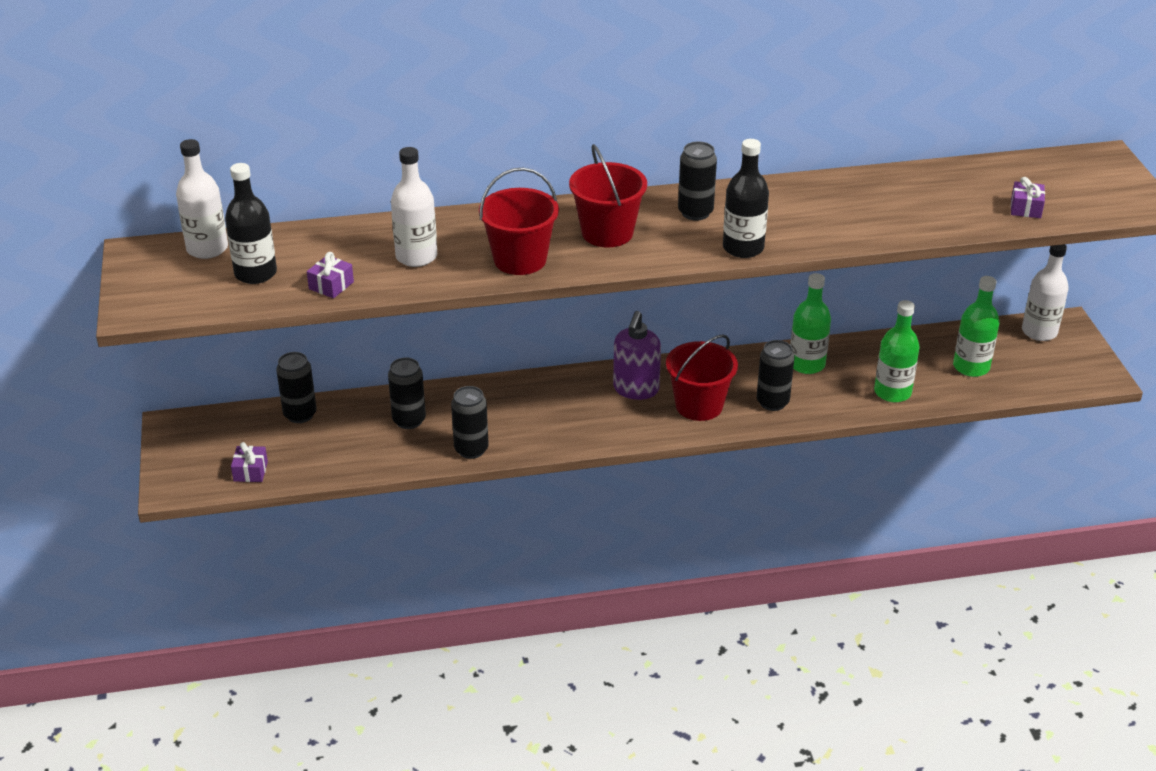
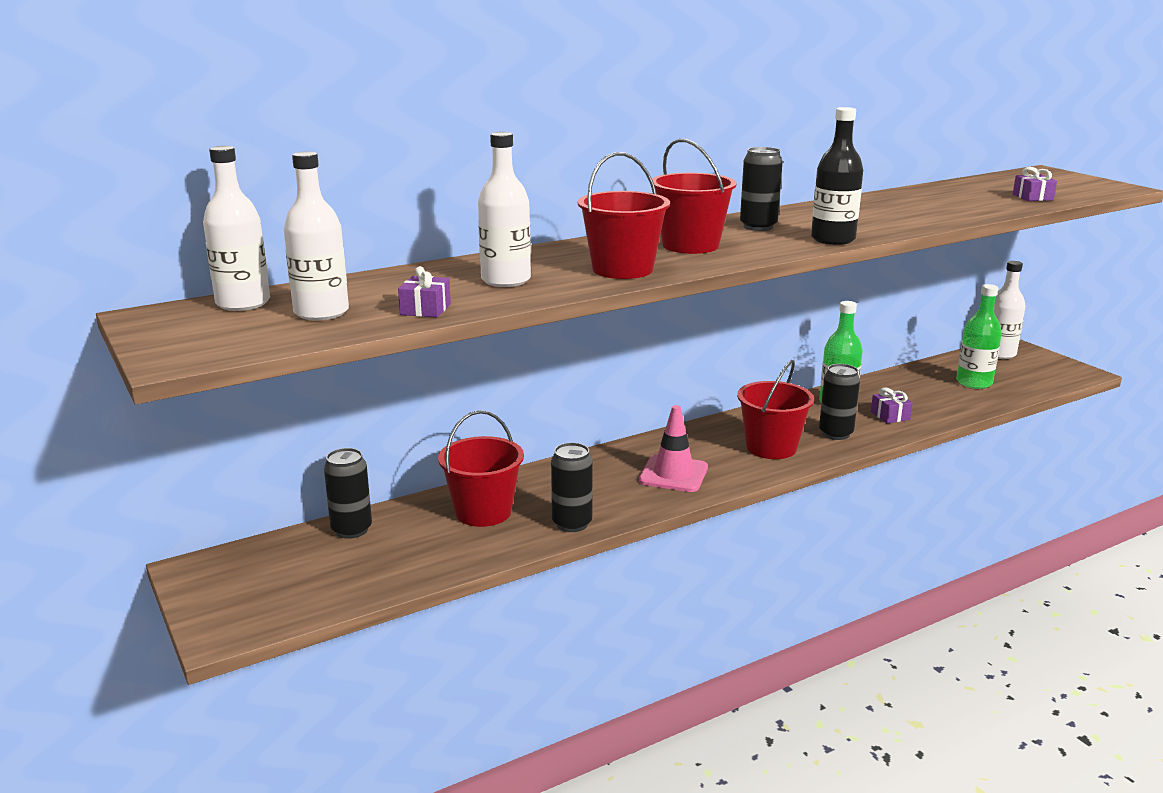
camera: 20 degrees left, 15 degrees down
black bottle [225,163,277,284] -> white bottle [284,151,349,320]
purple gift [231,442,268,482] -> purple gift moved to [871,387,913,423]
black can [388,357,426,429] -> red bucket [438,410,524,527]
purple soap dispenser [613,311,661,400] -> none
green bottle [874,300,919,402] -> none
none -> pink traffic cone [639,405,708,492]

